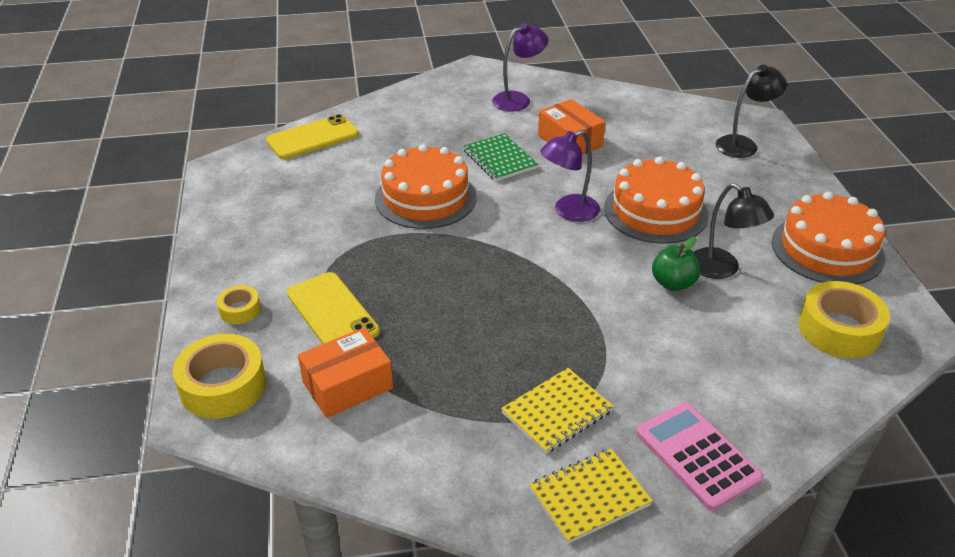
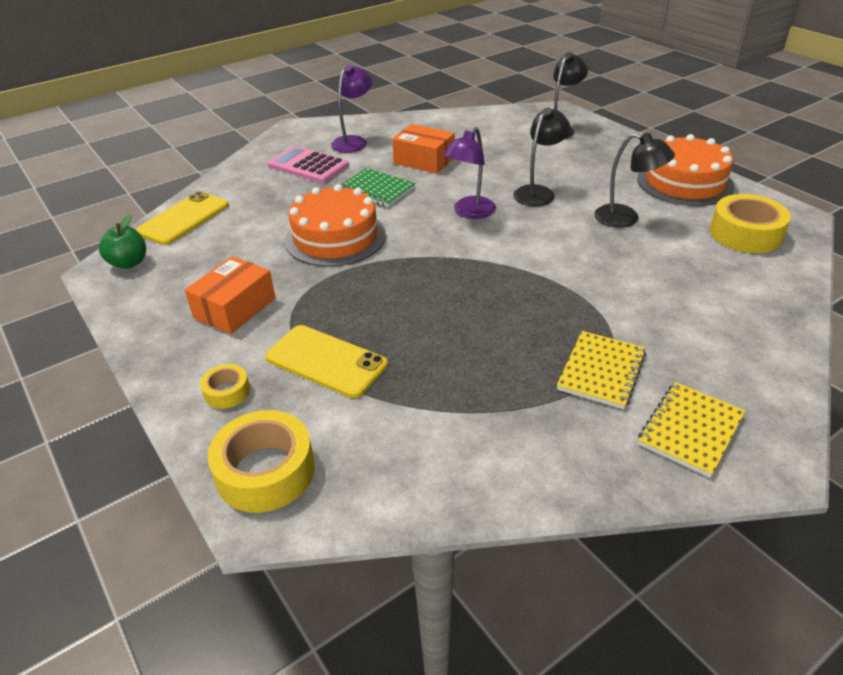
camera: 25 degrees left, 0 degrees up
orange box [298,327,393,418] -> orange box moved to [185,256,276,334]
orange cake [604,157,709,244] -> black lamp [513,107,571,207]
pink calculator [636,402,764,511] -> pink calculator moved to [268,146,349,183]
green apple [652,237,700,291] -> green apple moved to [99,214,146,269]

